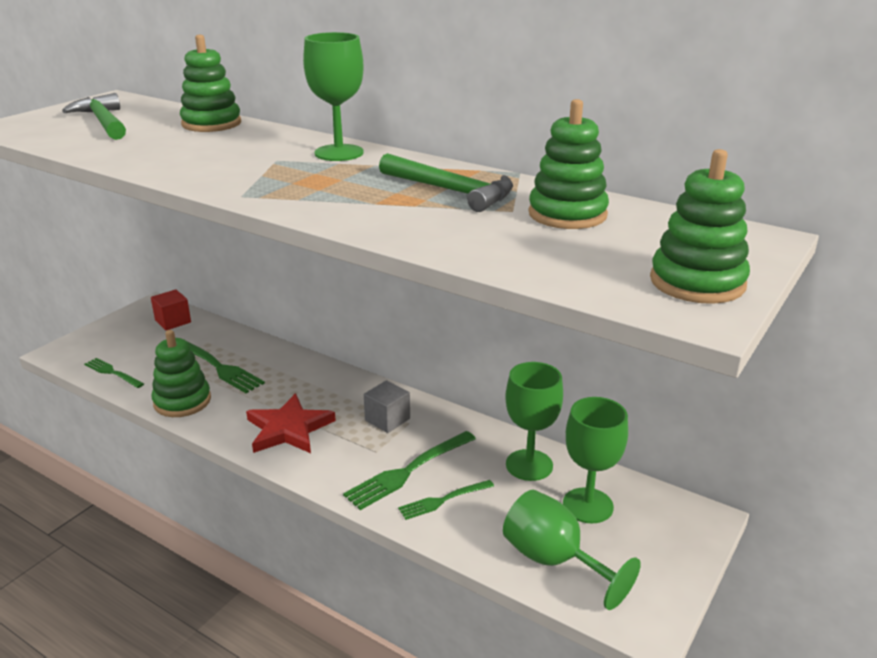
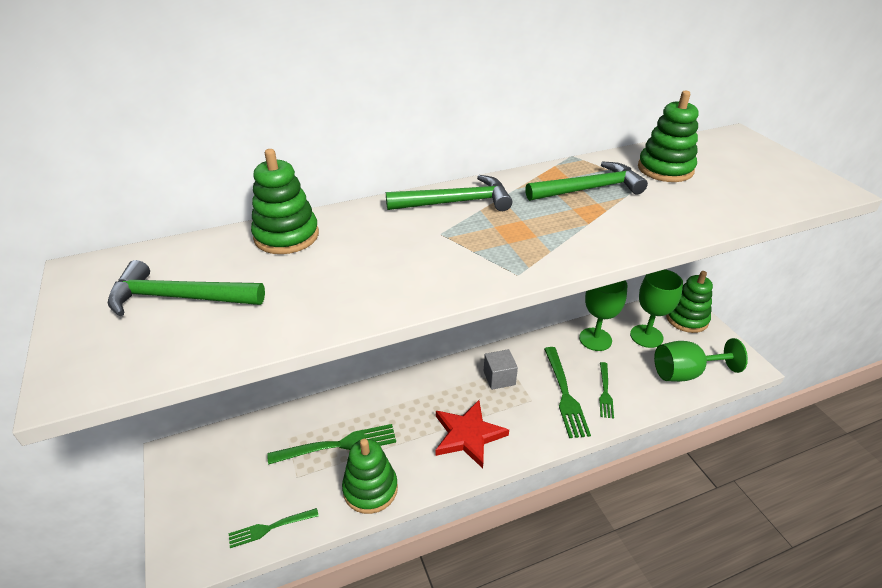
camera: 55 degrees left, 10 degrees up
red cube [151,289,191,330] -> none
green goblet [303,32,364,161] -> green hammer [386,175,512,211]
green stacking toy [650,149,750,304] -> green stacking toy moved to [666,271,713,333]

